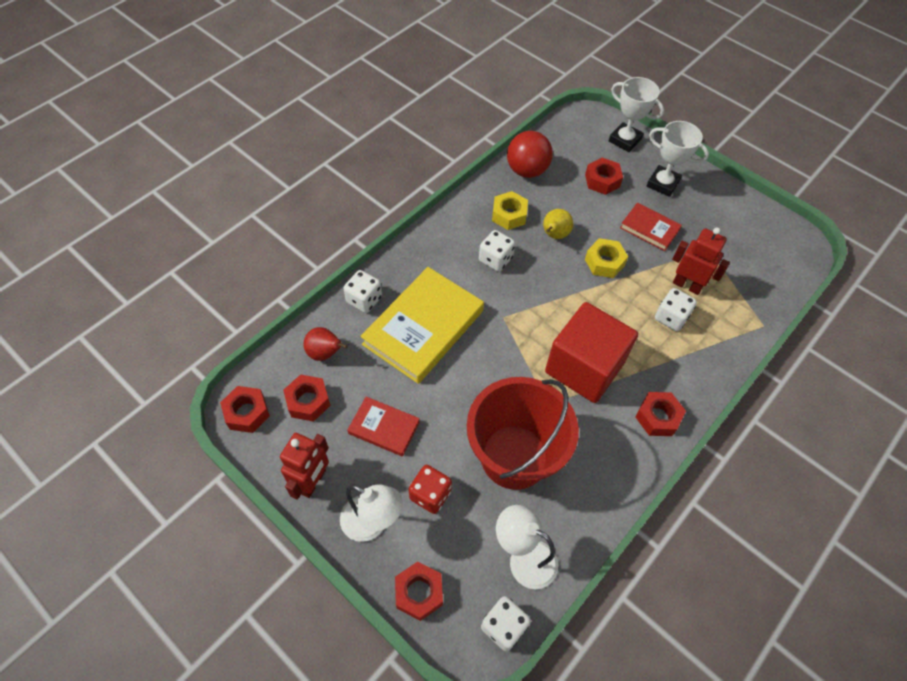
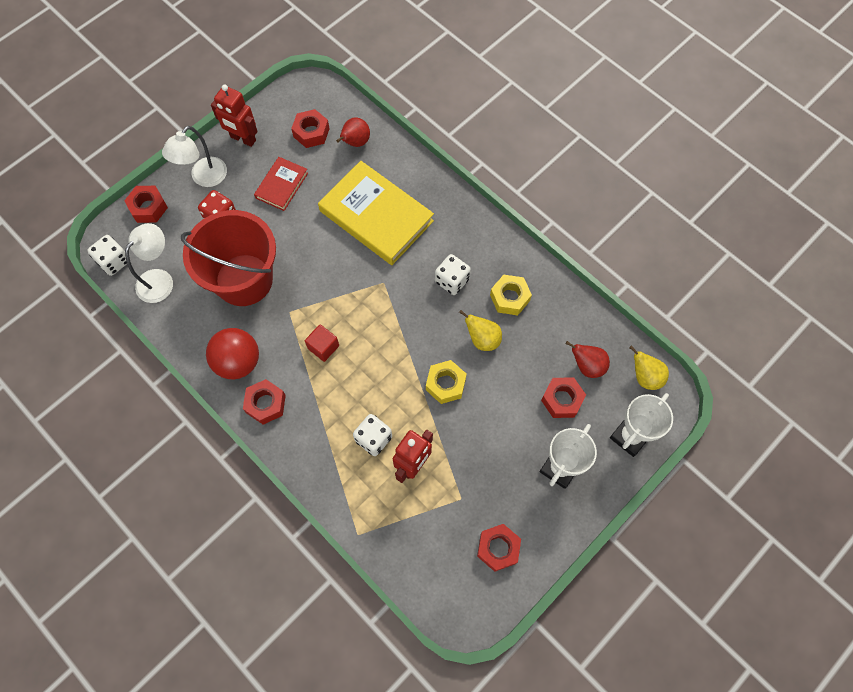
camera: 95 degrees right, 10 degrees up
red nut [220,386,270,433] -> red nut moved to [477,524,521,572]
white dice [343,270,382,313] -> none
red ball [507,131,553,178] -> red ball moved to [206,328,259,379]
red cube [545,302,638,403] -> red cube [305,324,339,362], size x0.41
red book [620,203,682,251] -> none
none -> red pear [565,341,610,378]
none -> yellow pear [629,345,669,390]

